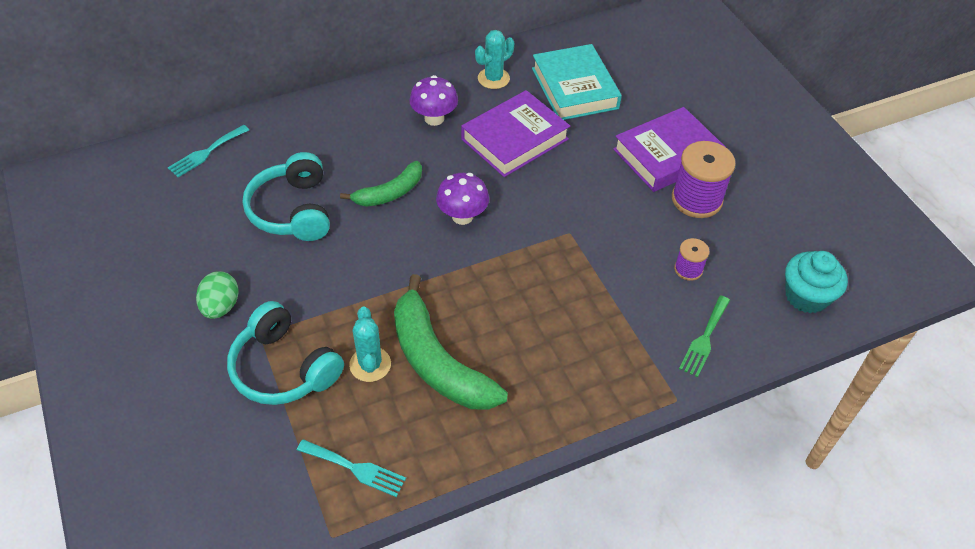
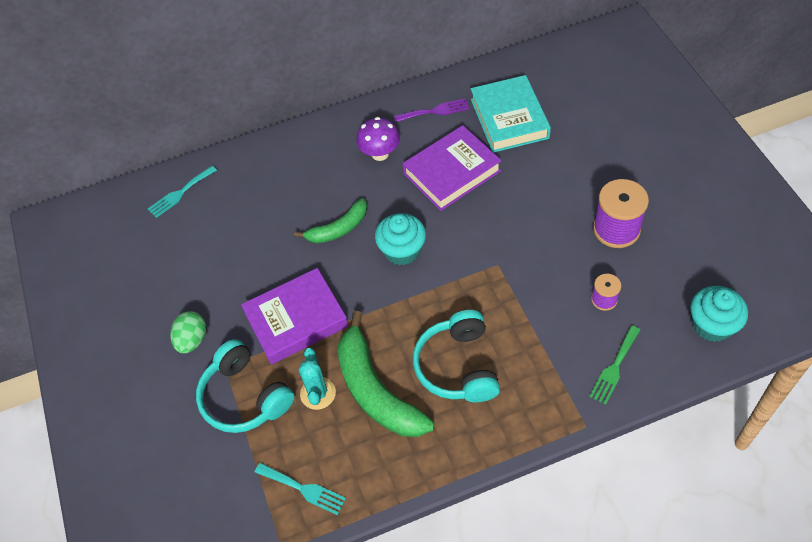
camera: 10 degrees right, 5 degrees up
turquoise headphones [243,152,330,241] -> turquoise headphones moved to [413,310,500,402]
purple mushroom [436,173,489,225] -> turquoise cupcake [375,213,426,265]
turquoise cactus [475,30,514,89] -> purple fork [394,98,469,122]
purple book [613,107,726,192] -> purple book moved to [241,268,349,365]

